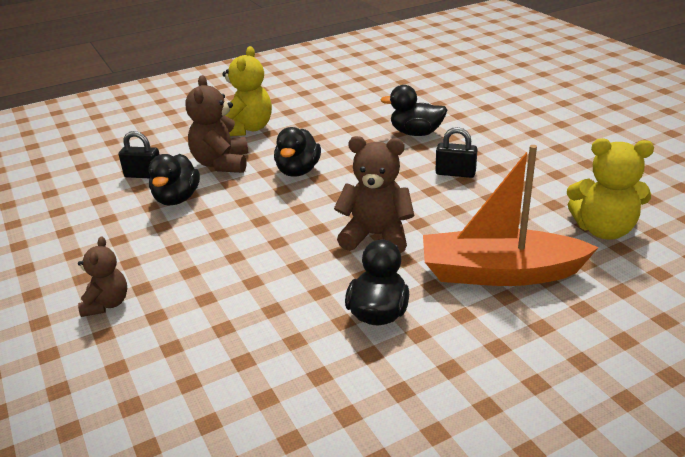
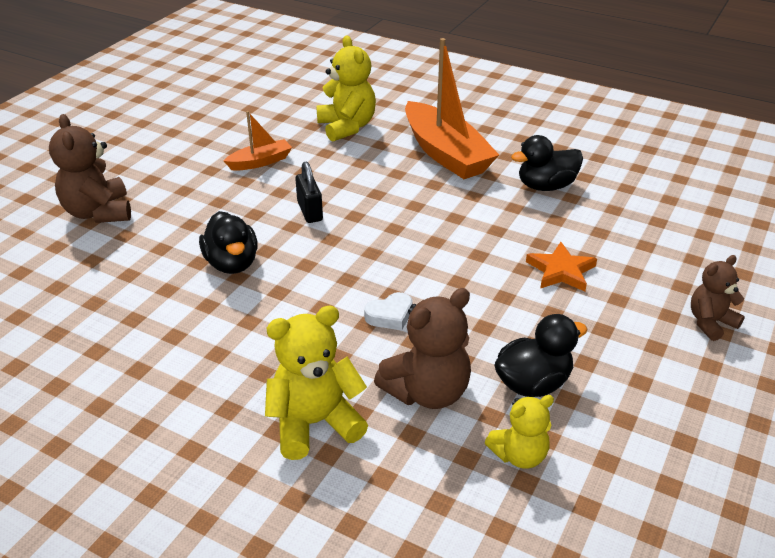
camera: 125 degrees left, 5 degrees up
black padlock [119,131,160,178] -> yellow teddy bear [485,395,554,469]
black duck [274,127,321,177] -> white heart [364,292,413,331]
brown teddy bear [334,136,415,253] -> brown teddy bear moved to [49,114,131,223]
none -> orange boat [224,111,292,171]
none -> orange star [526,242,597,291]

